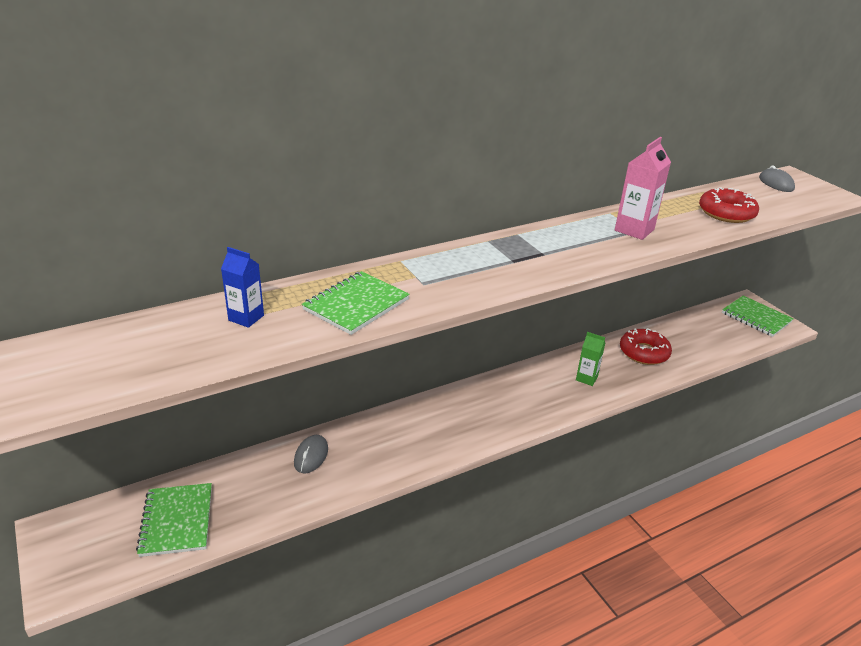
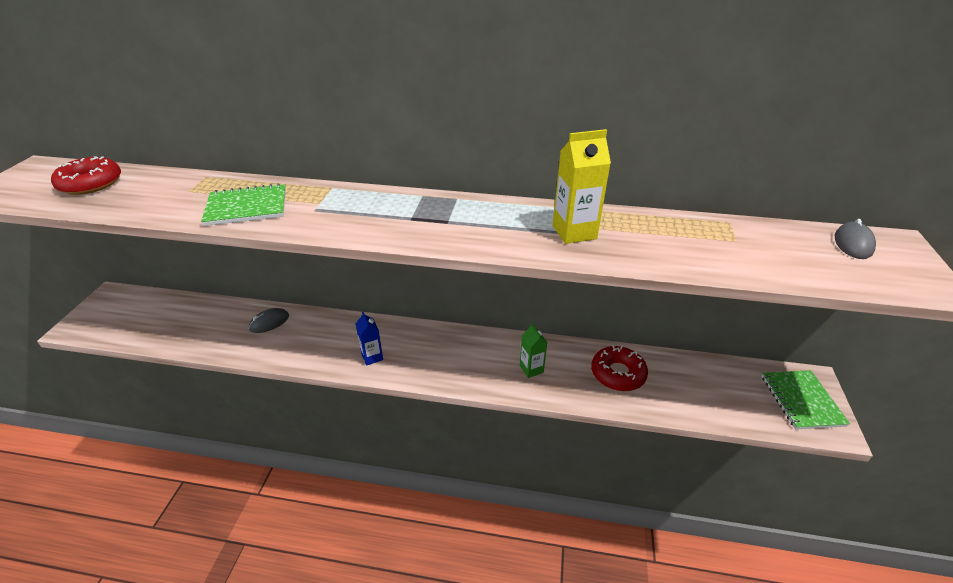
camera: 40 degrees right, 5 degrees up
green notebook [136,483,212,557] -> none
blue carton [221,247,264,328] -> blue carton moved to [356,312,383,366]
pink carton [615,137,671,240] -> yellow carton [553,129,611,244]
red donut [699,187,759,223] -> red donut moved to [51,156,121,195]

